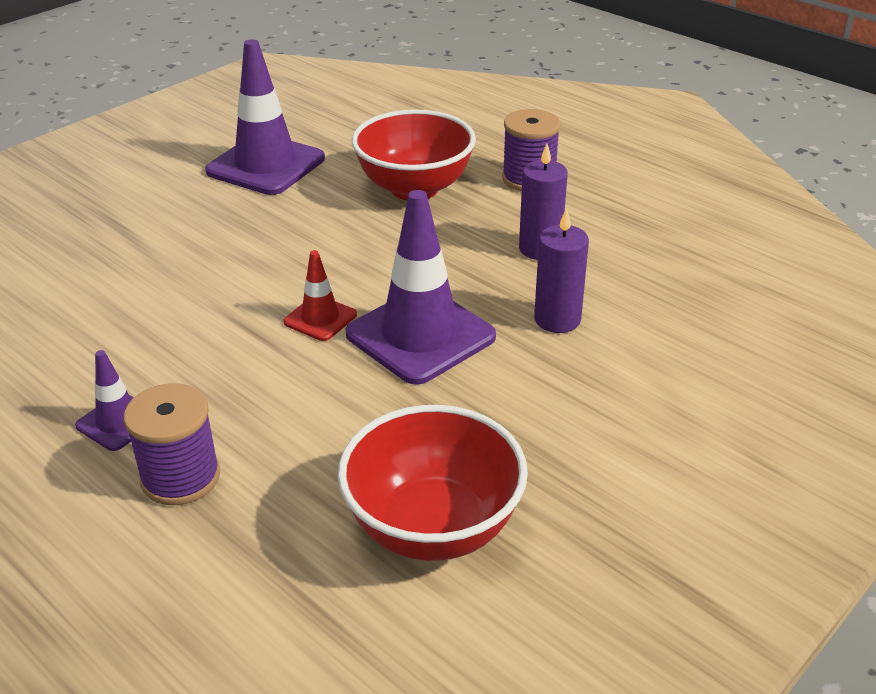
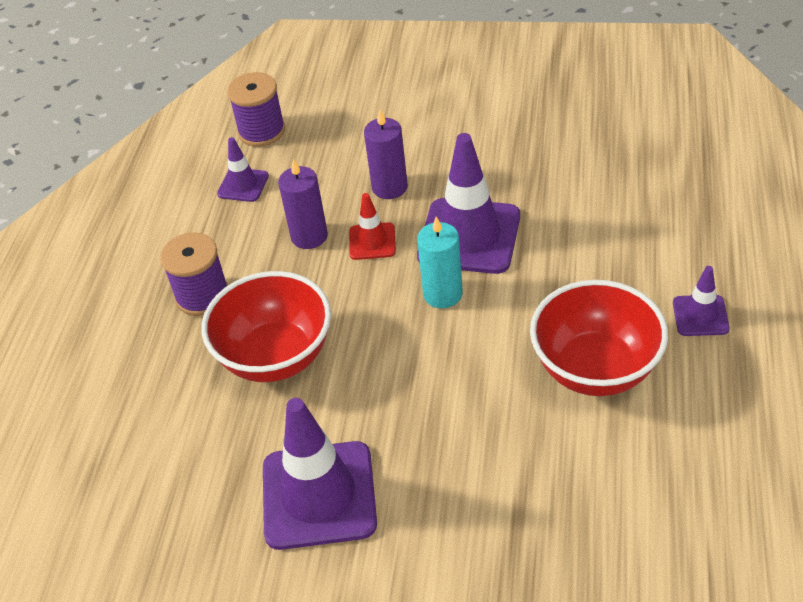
camera: 120 degrees left, 10 degrees up
purple spool [124,383,220,505] -> purple spool moved to [227,72,285,147]
red traffic cone [283,250,357,341] -> red traffic cone moved to [349,193,396,260]
red bowl [338,405,528,561] -> red bowl moved to [530,280,668,396]
none -> purple traffic cone [217,137,269,202]
none -> turquoise candle [417,216,463,308]

